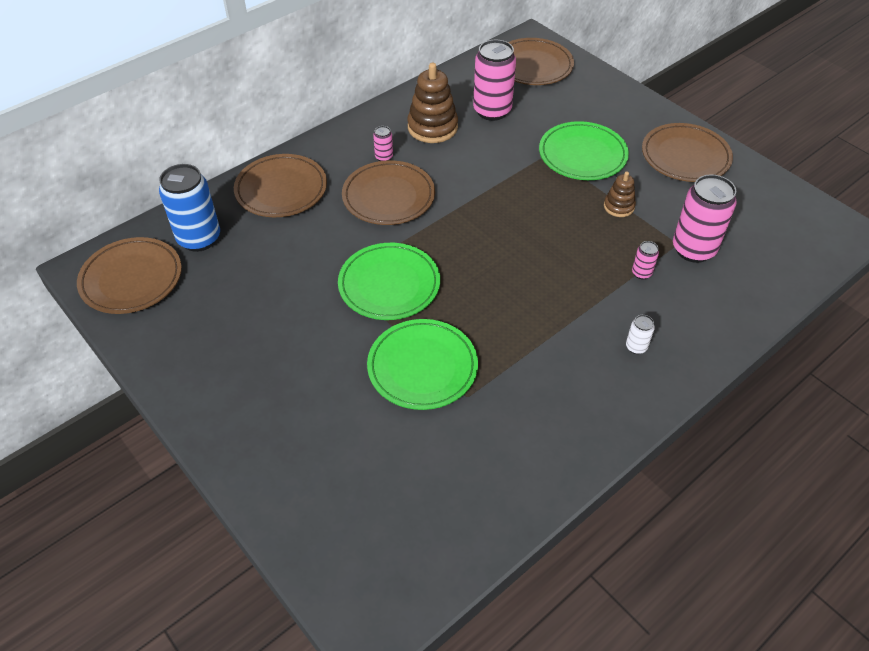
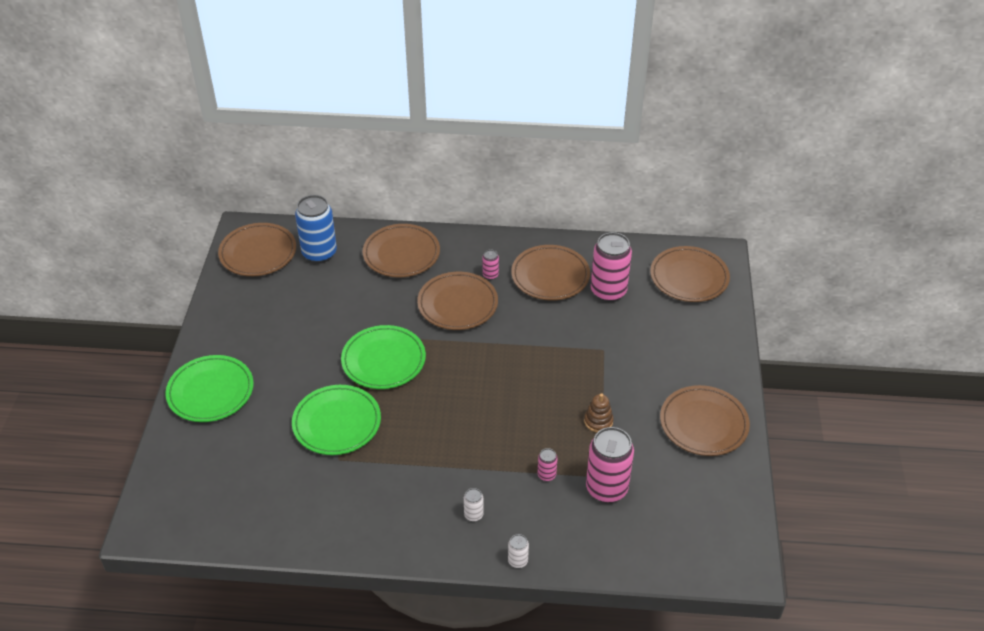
camera: 45 degrees right, 5 degrees down
brown stacking toy [407,63,458,143] -> brown plate [511,245,590,300]
green plate [539,121,629,180] -> green plate moved to [165,355,254,422]
none -> white can [508,534,529,568]

